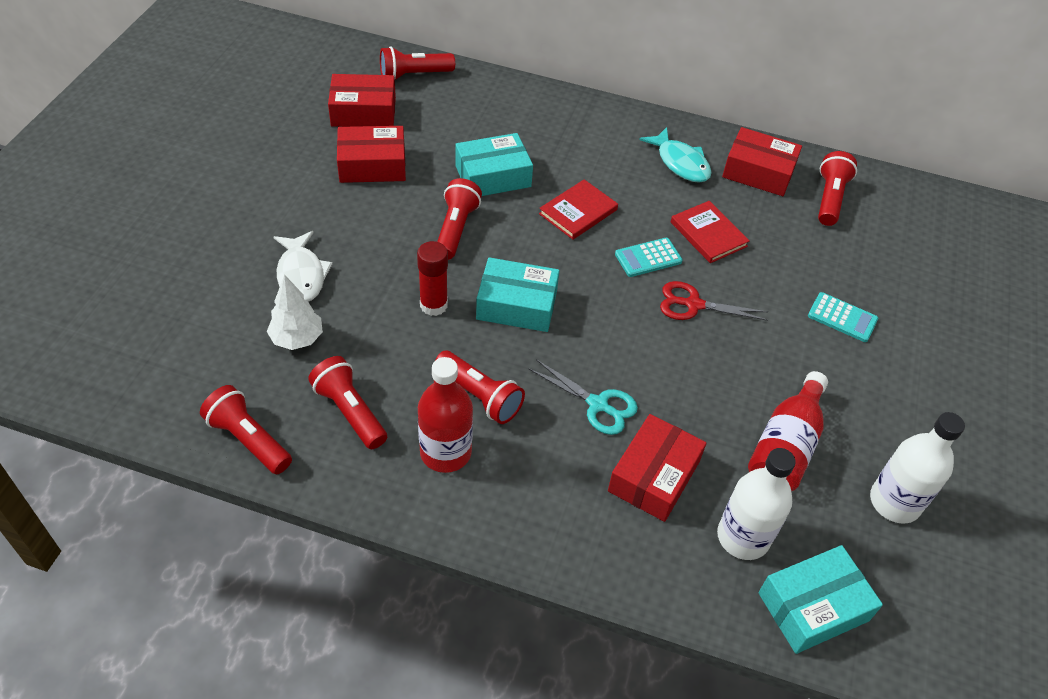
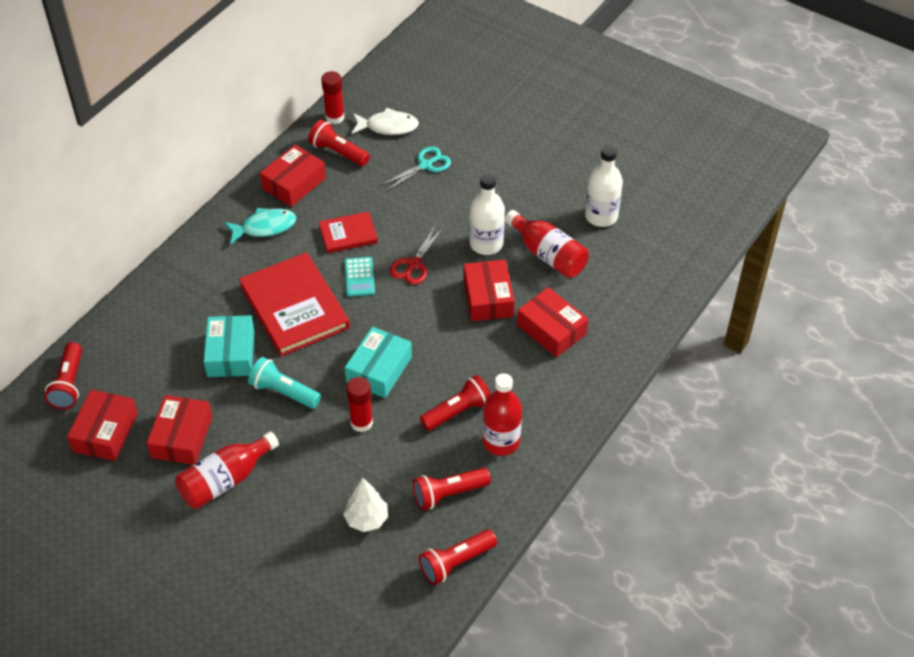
camera: 70 degrees left, 0 degrees up
white fish [273,231,333,302] -> white fish moved to [351,108,419,135]
red flashlight [437,178,482,260] -> turquoise flashlight [248,357,321,408]
turquoise scissors [528,359,638,435] -> turquoise scissors moved to [382,146,451,191]
red book [539,179,618,240] -> red book [239,252,350,357], size x1.88
white bottle [717,448,796,560] -> white bottle moved to [469,173,505,255]
turquoise box [758,545,883,654] -> none
turquoise calculator [808,292,878,342] -> none
none -> red bottle [175,432,279,509]
none -> red glue stick [321,71,345,124]
none -> red box [463,259,514,321]

